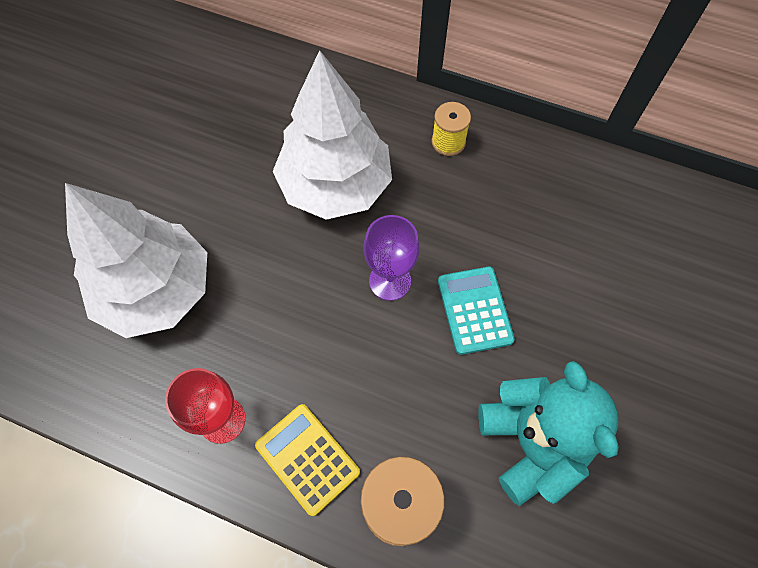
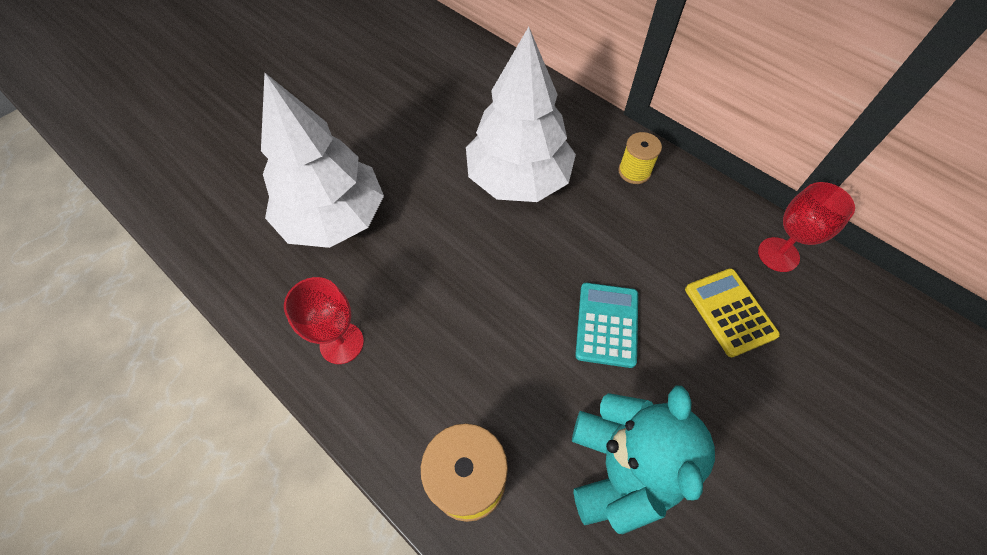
camera: 20 degrees right, 5 degrees down
yellow calculator [255,404,360,516] -> yellow calculator moved to [685,268,780,357]
purple goblet [364,215,420,301] -> none
none -> red goblet [758,182,855,272]

